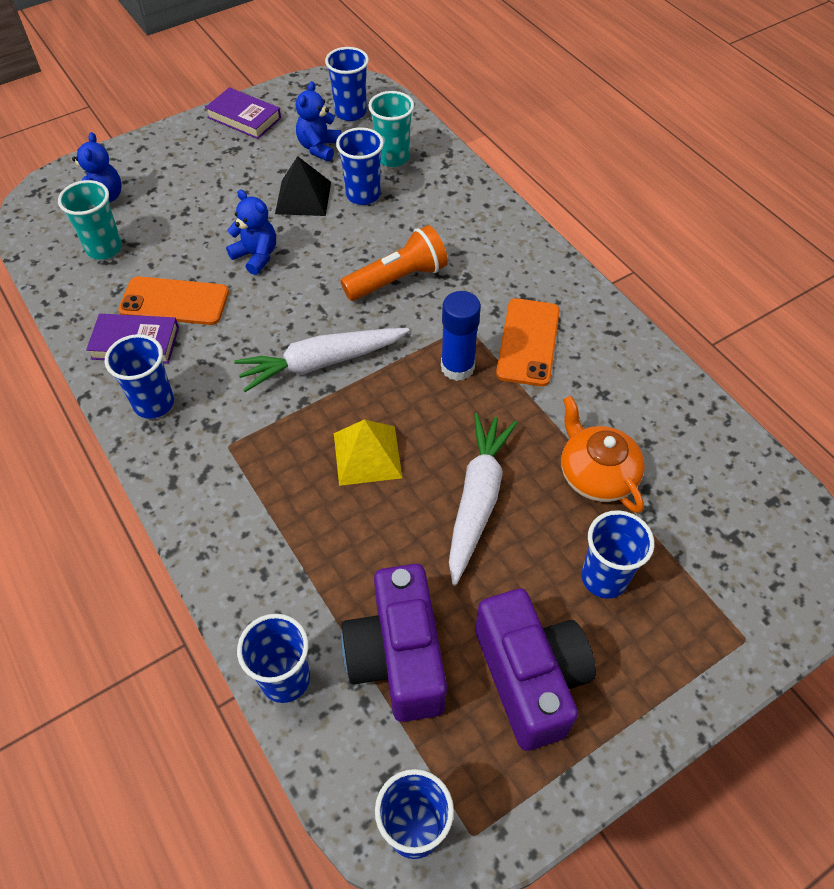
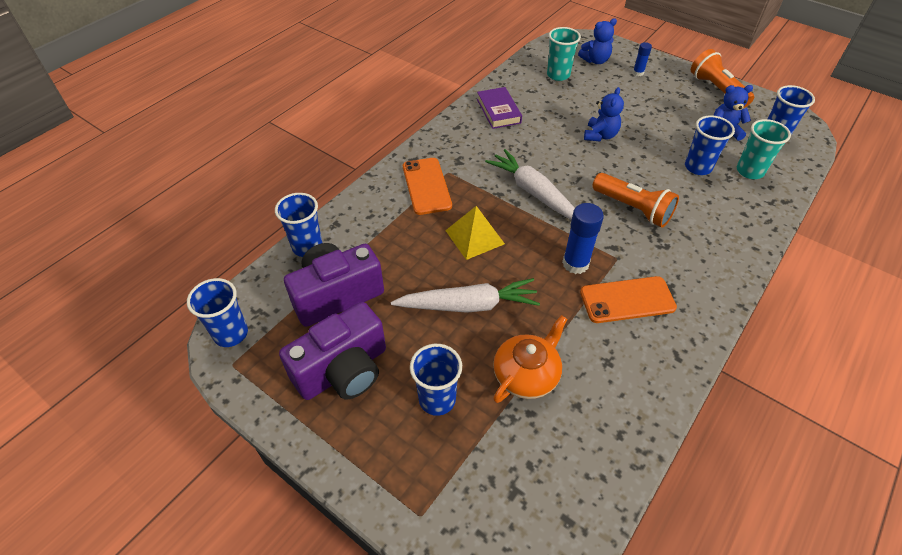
camera: 70 degrees right, 5 degrees down
blue cup [105,334,174,419] -> none
orange phone [118,276,229,325] -> orange phone moved to [403,158,452,215]
purple book [205,87,281,139] -> orange flashlight [691,49,754,108]
black pyramid [275,156,331,216] -> none
none -> blue glue stick [633,42,652,76]

